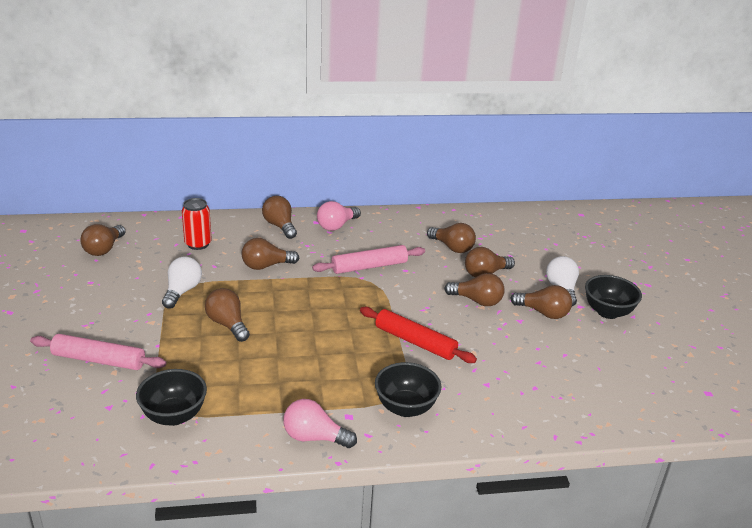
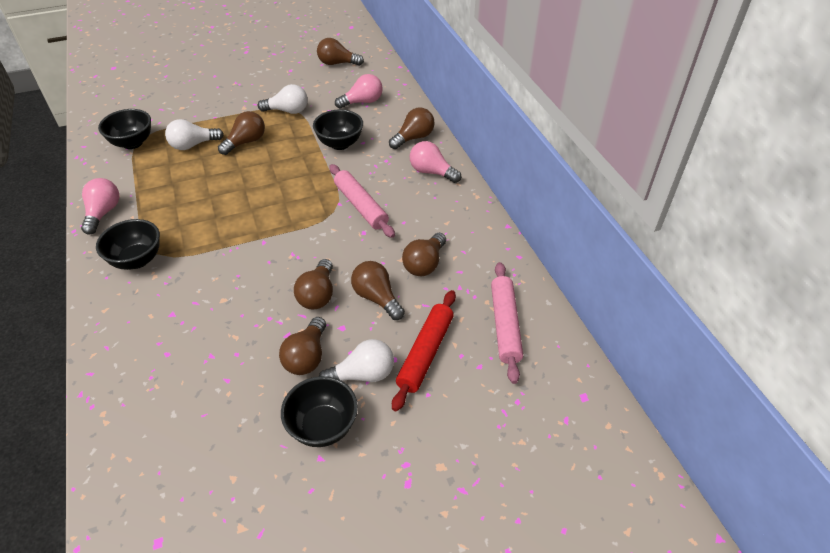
camera: 80 degrees right, 15 degrees up
pink rolling pin [30,334,166,370] -> pink rolling pin moved to [491,262,523,384]
red can [182,198,212,250] -> pink light bulb [335,74,383,109]
brown light bulb [241,238,299,270] -> black bowl [313,109,363,150]
red rolling pin [360,307,477,363] -> red rolling pin moved to [392,290,456,412]
none -> white light bulb [165,119,224,150]

